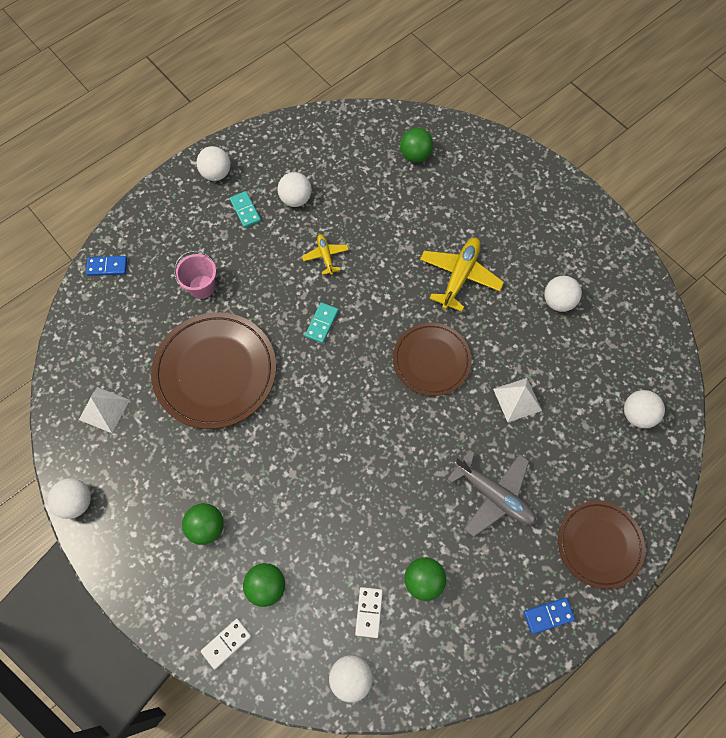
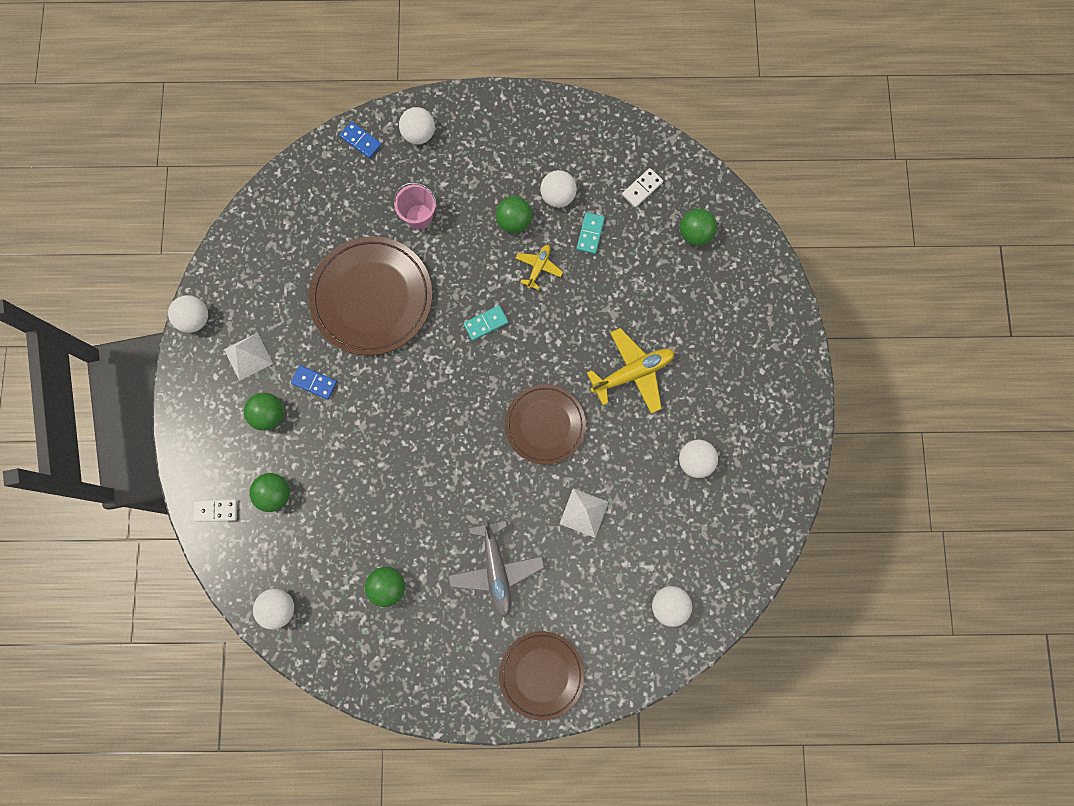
camera: 40 degrees right, 10 degrees up
white pyramid [79,387,130,433] -> white pyramid moved to [224,332,273,381]
white ball [196,146,231,181] -> white ball moved to [399,107,435,145]
turquoise domino [230,191,261,228] -> turquoise domino moved to [577,212,605,254]
white domino [355,587,383,638] -> white domino moved to [622,168,663,208]
blue domino [524,598,575,634] -> blue domino moved to [291,365,337,400]
none -> green ball [496,196,532,233]

